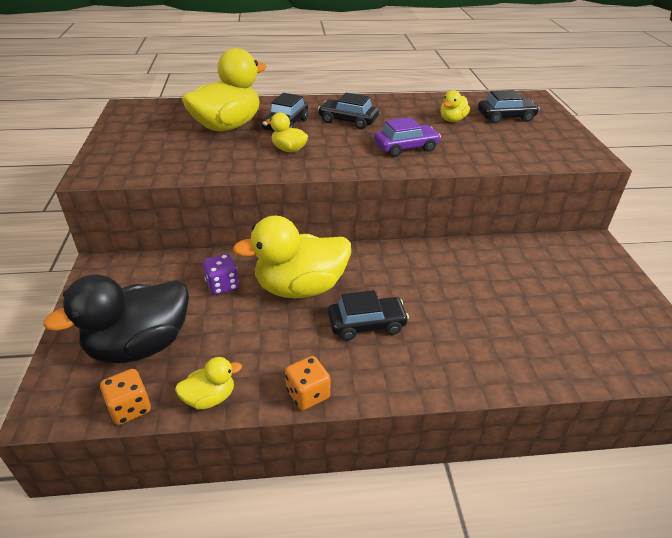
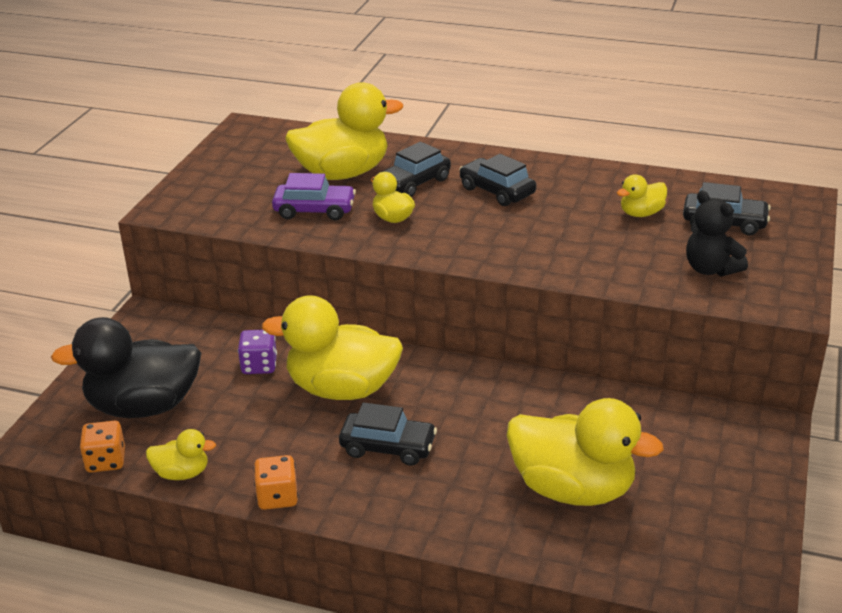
camera: 25 degrees right, 5 degrees down
purple car [374,117,441,157] -> purple car moved to [272,173,356,220]
none -> yellow duck [507,398,664,506]
none -> black teddy bear [686,190,748,277]

